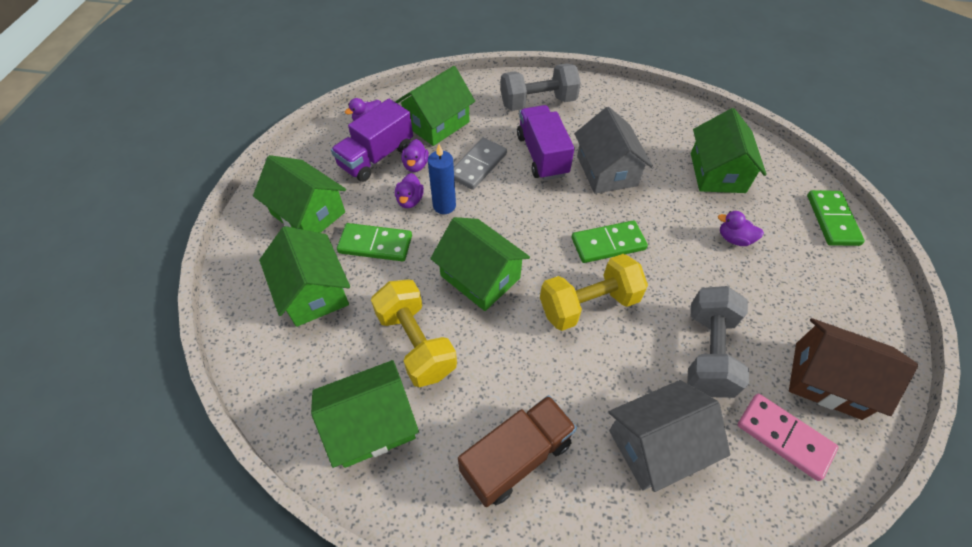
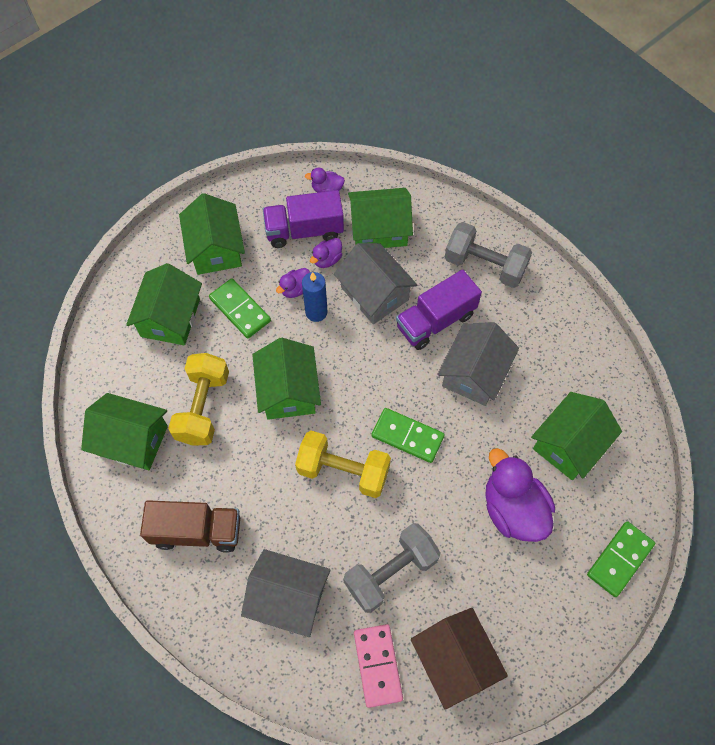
camera: 40 degrees right, 10 degrees up
grey domino [454,138,507,190] -> grey house [334,243,417,324]
purple truck [517,105,575,180] -> purple truck turned 150 degrees counterclockwise [396,270,482,350]
purple duck [718,211,764,246] -> purple duck [485,448,555,542], size x2.08

